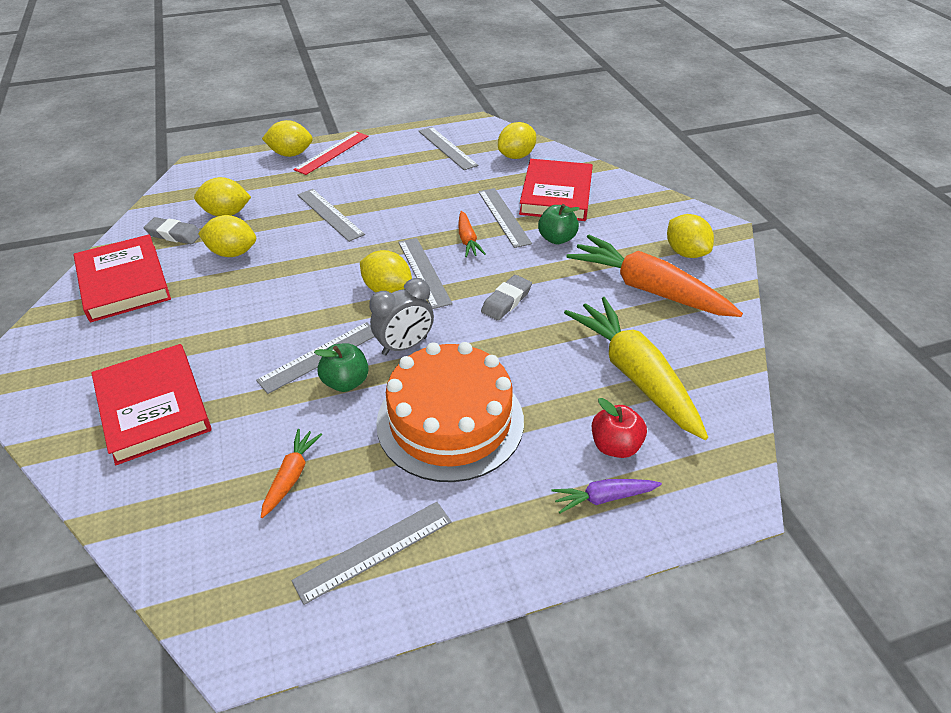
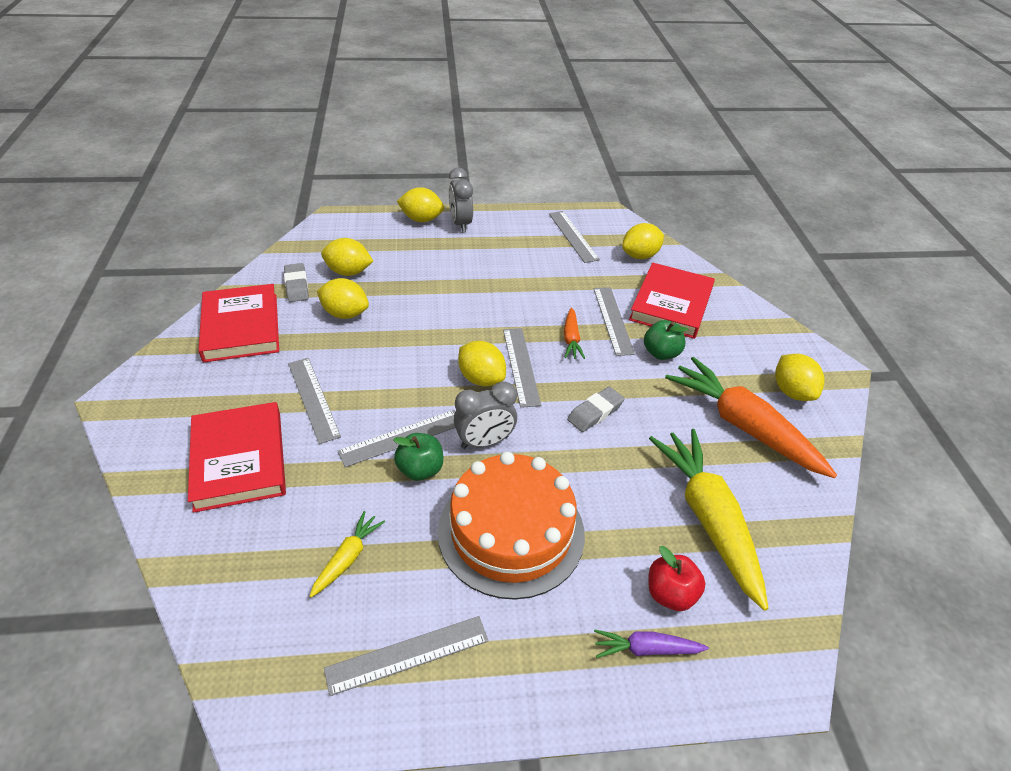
camera: 10 degrees right, 0 degrees up
grey eraser [144,217,200,244] -> grey eraser turned 45 degrees clockwise [284,263,309,302]
orange carrot [261,429,322,518] -> yellow carrot [309,511,385,597]
red ruler [294,131,369,175] -> grey clock [449,168,473,232]
grey ruler [297,189,365,242] -> grey ruler moved to [288,358,341,444]

